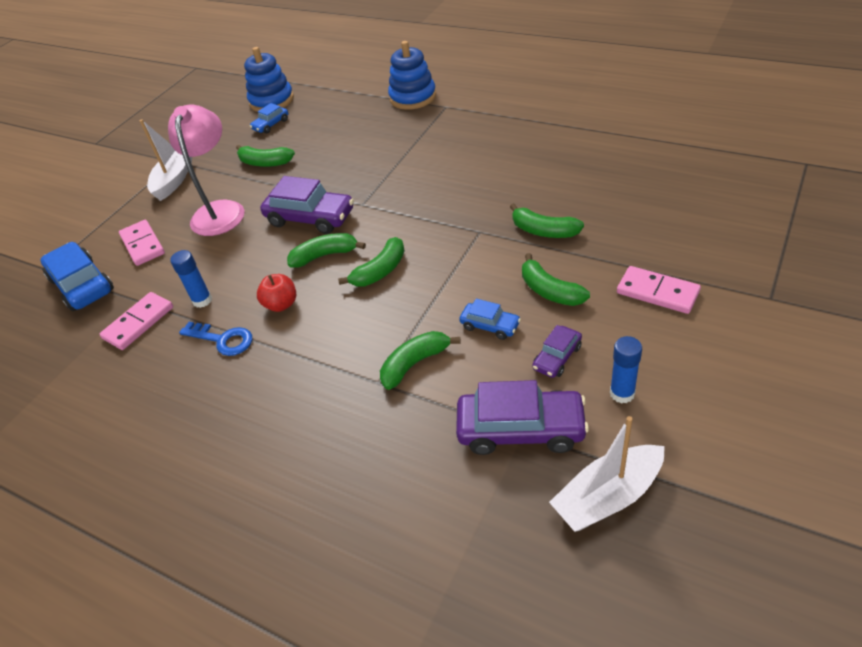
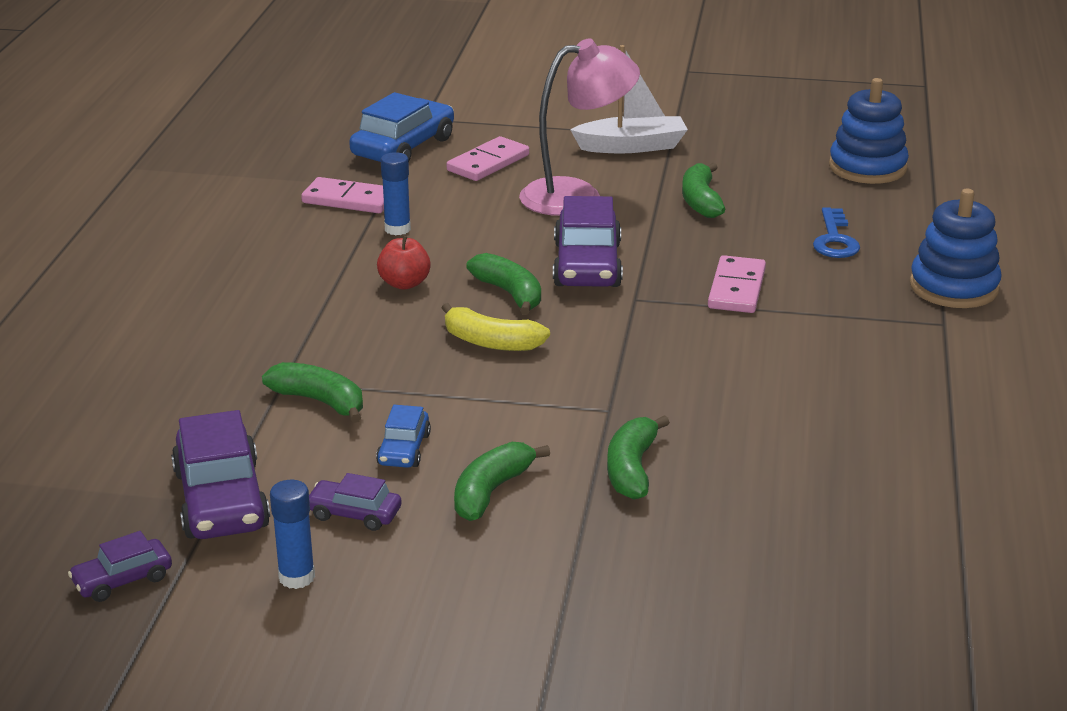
camera: 65 degrees right, 15 degrees down
blue key [179,322,252,356] -> blue key moved to [813,207,860,258]
blue car [250,103,288,134] -> none
green banana [338,237,405,287] -> yellow banana [442,303,550,351]
white boat [549,416,665,532] -> purple car [68,531,172,602]
pink domino [617,266,701,314] -> pink domino moved to [708,255,766,313]

